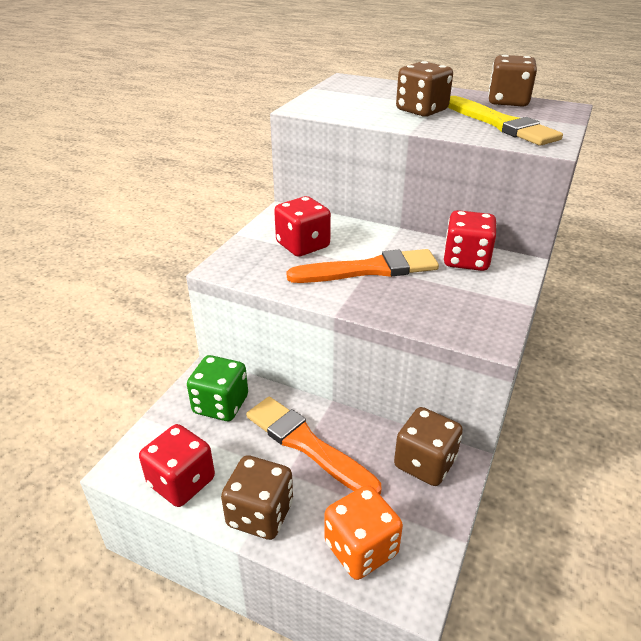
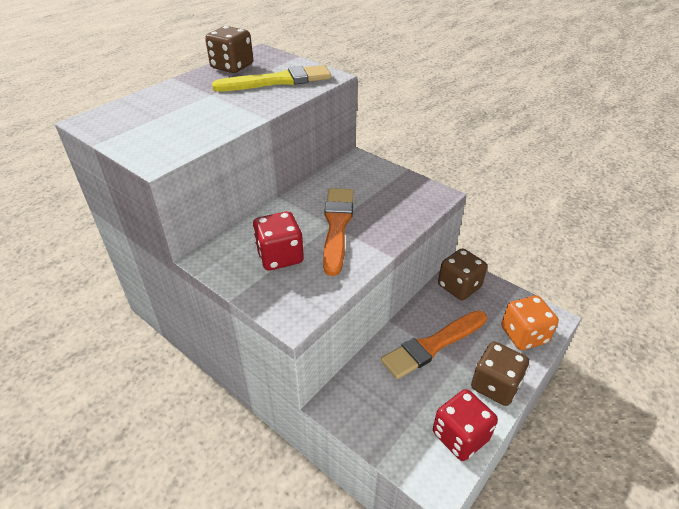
camera: 75 degrees left, 5 degrees up
green dice [187,355,248,421] -> none
brown dice [396,61,453,117] -> none
red dice [443,210,497,271] -> none

